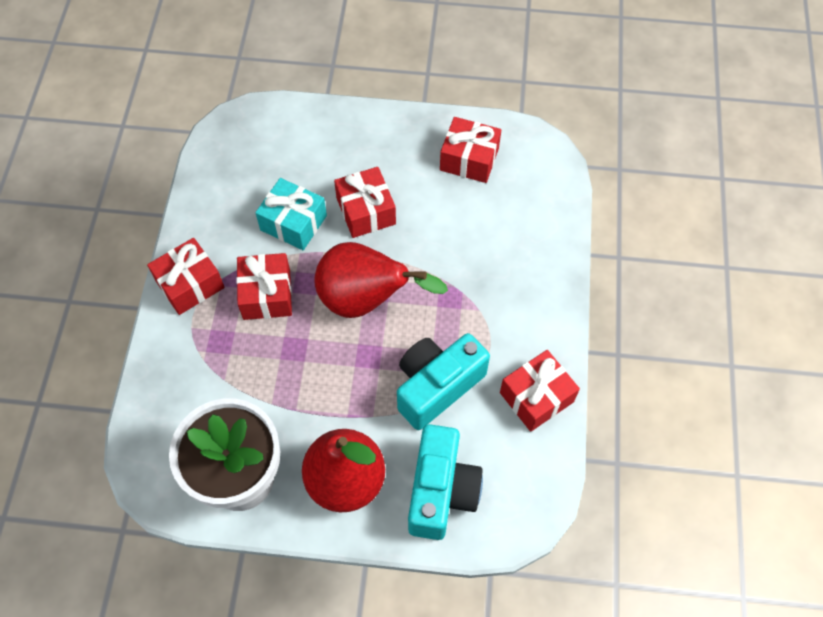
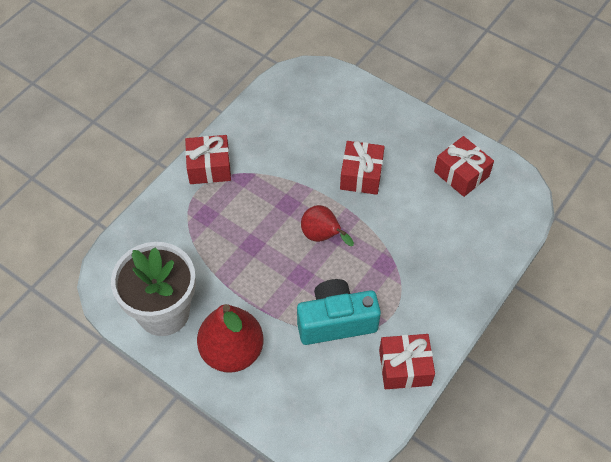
camera: 30 degrees right, 5 degrees down
red gift [236,253,292,320] -> none
turquoise gift [255,178,327,250] -> none
red pear [314,242,448,318] -> red pear [301,205,354,246], size x0.60
turquoise camera [408,424,483,540] -> none

